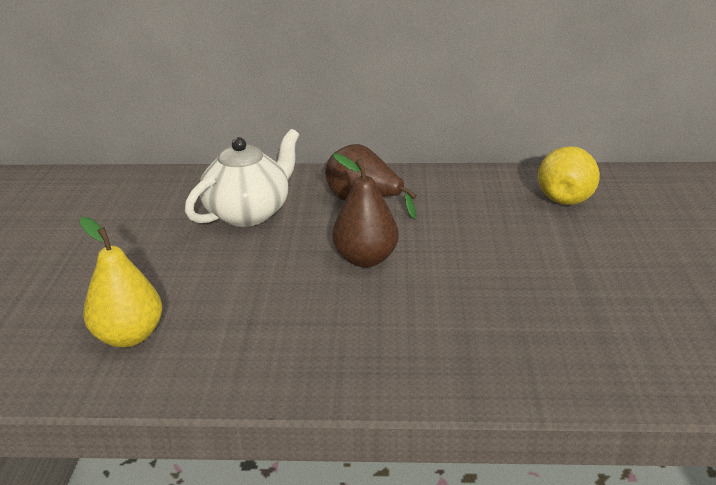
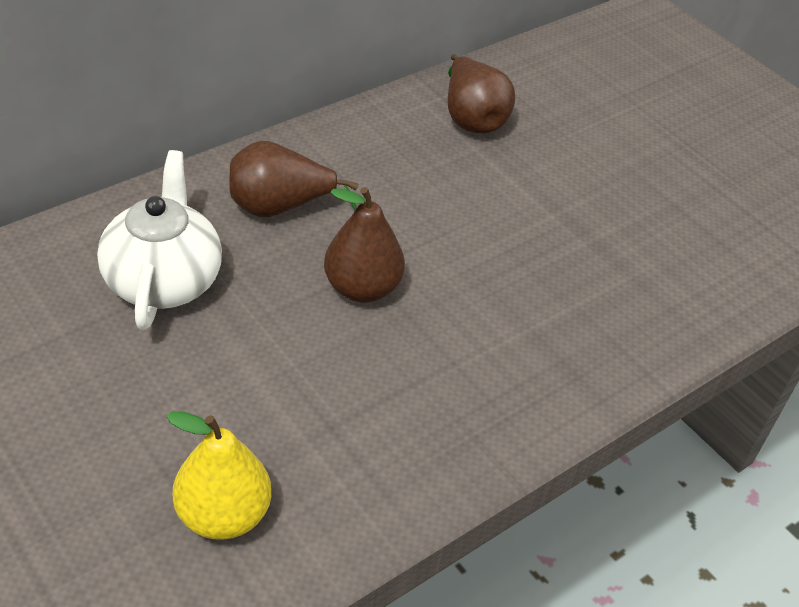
camera: 45 degrees left, 15 degrees up
yellow pear [538,146,600,205] -> brown pear [448,54,515,133]

